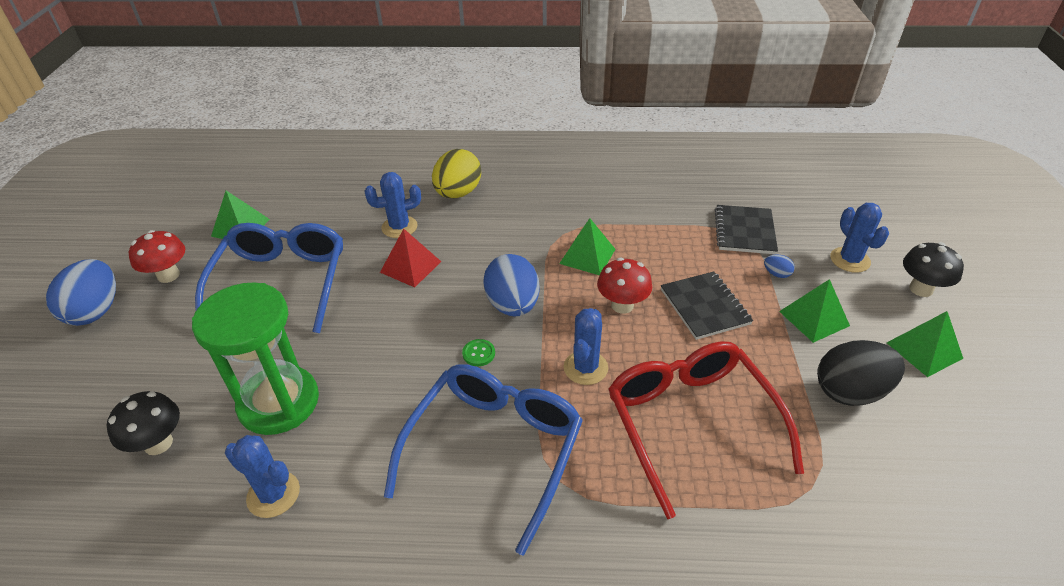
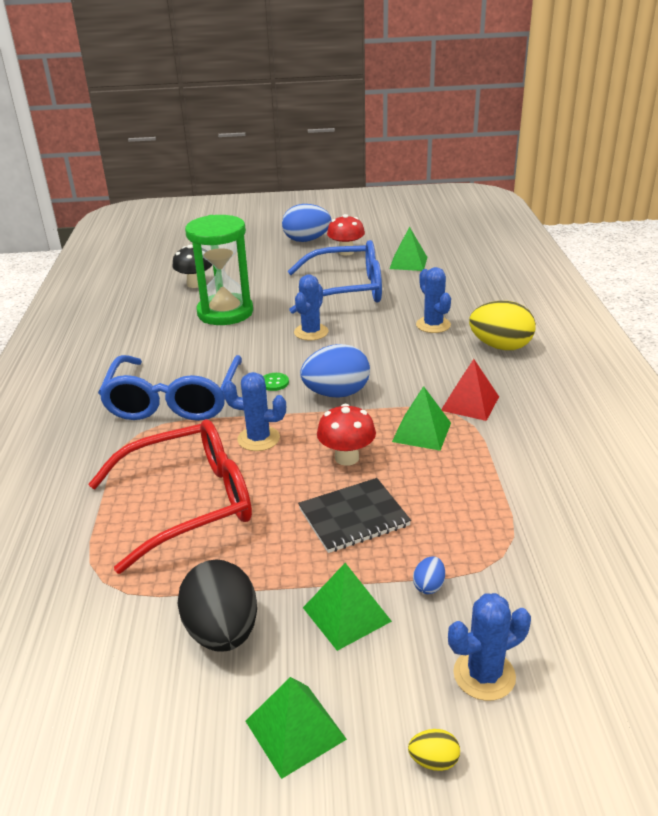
camera: 85 degrees right, 10 degrees down
blue cactus [225,435,300,518] -> blue cactus moved to [294,274,328,340]
red pyramid [380,229,441,287] -> red pyramid moved to [441,359,499,421]
blue glasses [384,364,583,556] -> blue glasses turned 75 degrees clockwise [98,355,242,421]
black notebook [715,205,778,254] -> none
black mushroom [903,242,964,297] -> yellow egg [408,729,460,771]

